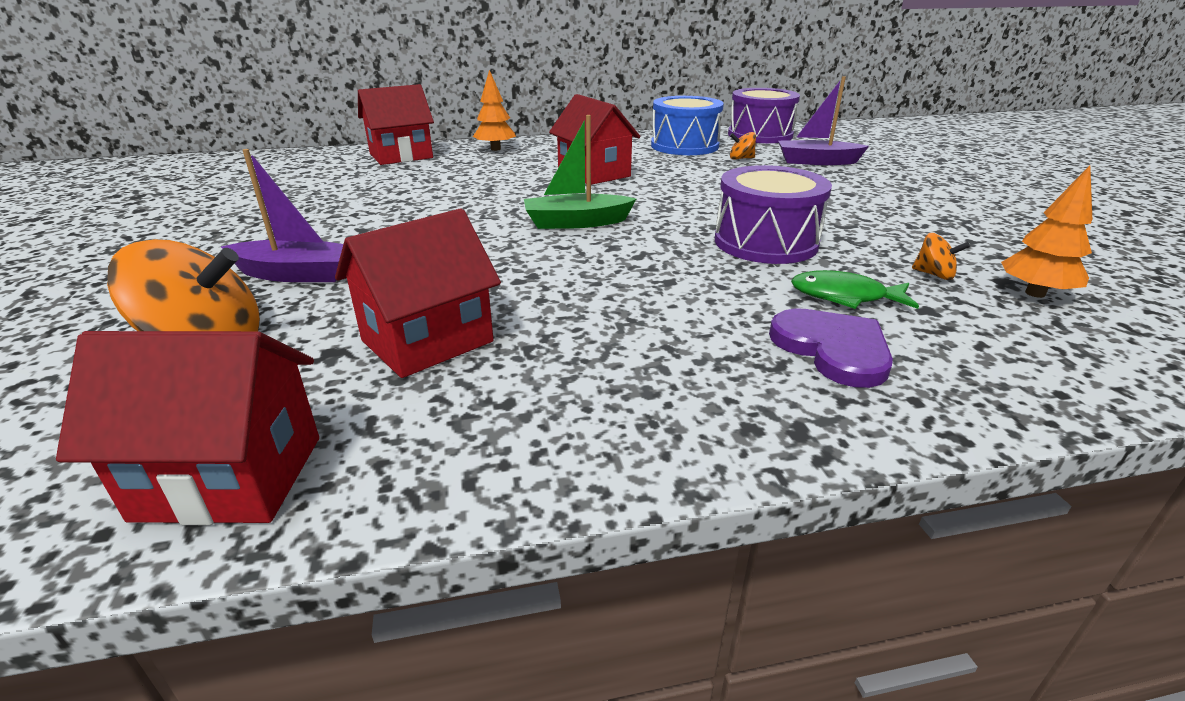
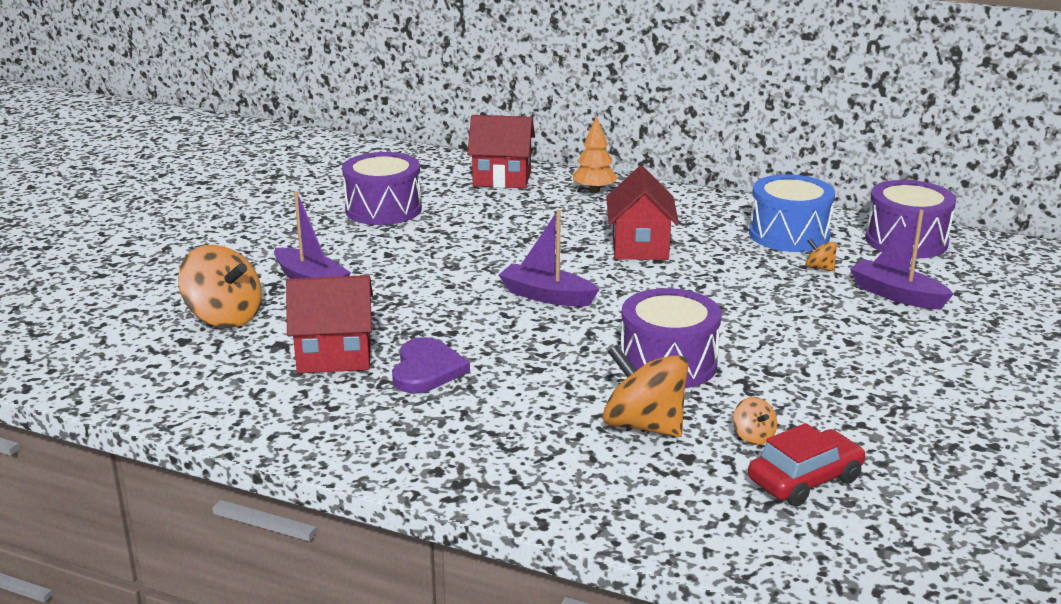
camera: 35 degrees right, 5 degrees down
red house [56,331,319,525] -> none
green boat [524,115,636,229] -> purple boat [499,210,599,307]
purple heart [769,308,893,388] -> purple heart moved to [392,337,470,393]
green fish [791,270,919,309] -> orange spinning top [603,344,688,437]
orange tree [1001,166,1092,298] -> red car [748,423,866,506]
none -> purple drum [342,152,422,225]

